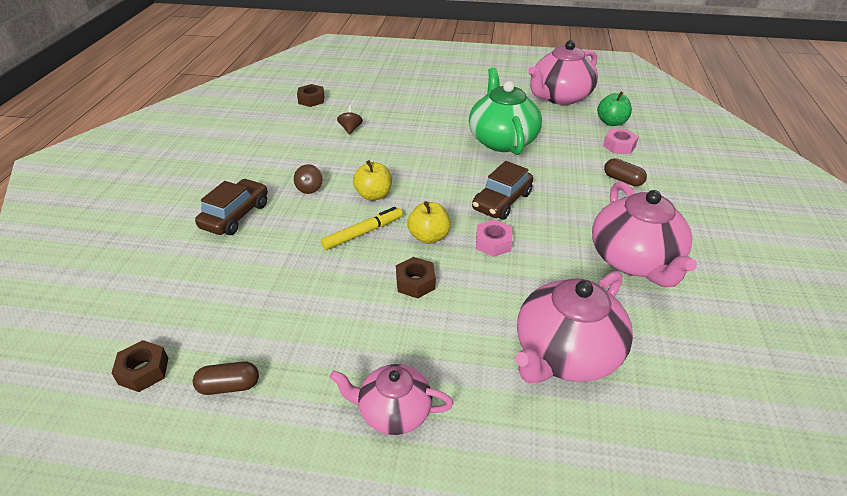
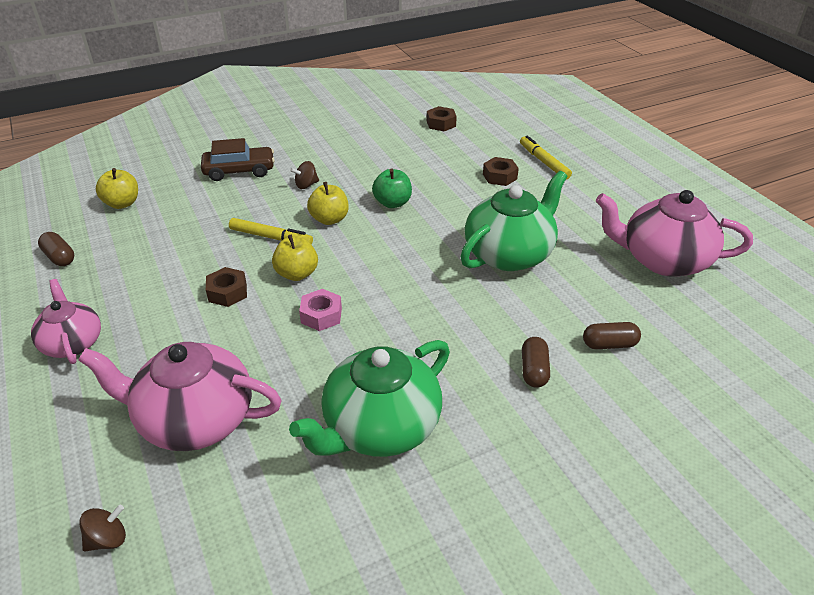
camera: 55 degrees right, 0 degrees up
brown nut [111,340,168,392] -> brown nut moved to [483,157,519,186]
brown spinning top [337,106,363,135] -> brown spinning top moved to [79,505,126,552]
brown car [472,161,533,220] -> none
pink teapot [592,181,697,287] -> green teapot [289,340,450,457]
green apple [597,92,632,126] -> green apple moved to [372,169,412,208]
pink nut [603,128,639,154] -> brown capsule [583,322,641,349]
none -> yellow apple [96,168,138,209]
none -> yellow marker [520,136,572,179]

